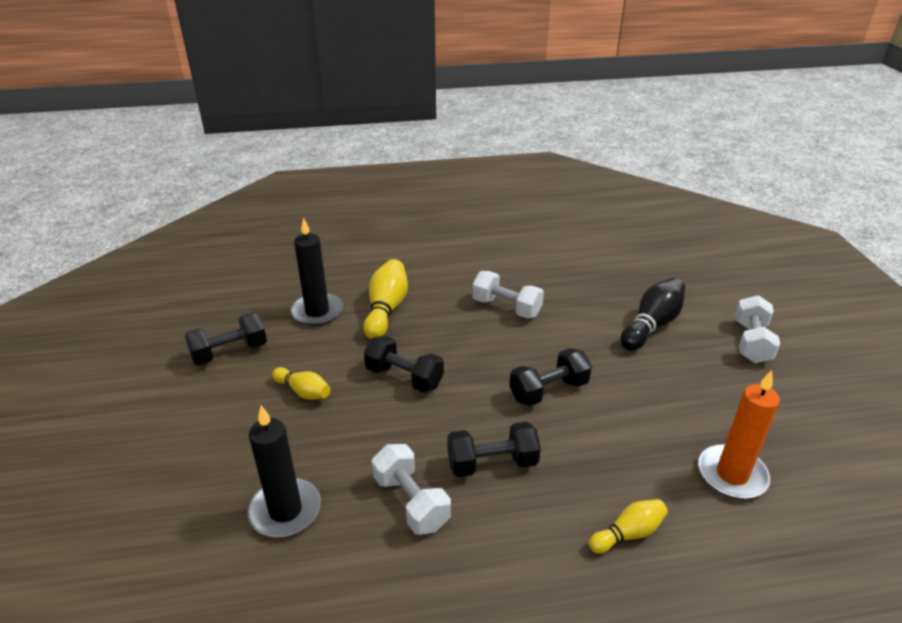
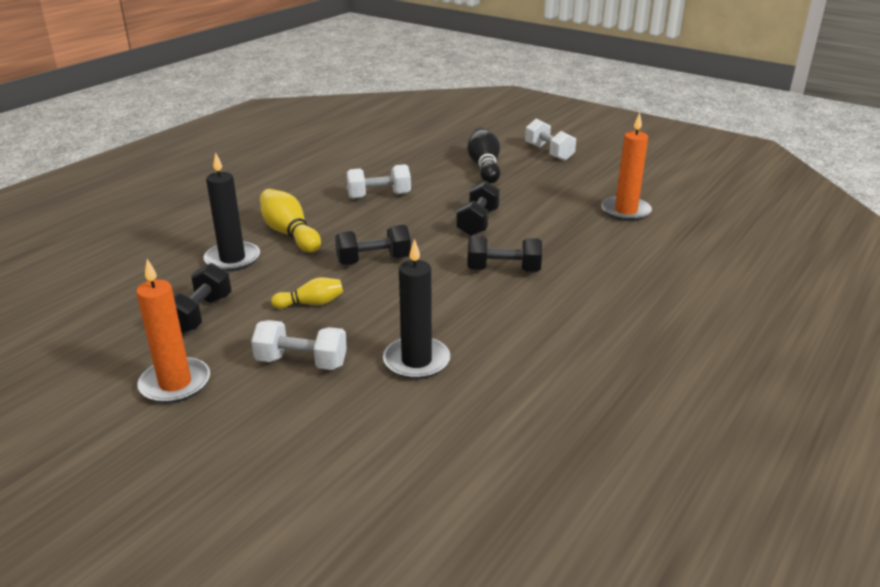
camera: 45 degrees left, 5 degrees down
white dumbbell [372,444,451,535] -> white dumbbell moved to [251,320,347,370]
black dumbbell [447,422,541,477] -> black dumbbell turned 60 degrees clockwise [467,236,542,272]
yellow bowling pin [589,499,668,554] -> none
none -> orange candle [136,259,210,404]

